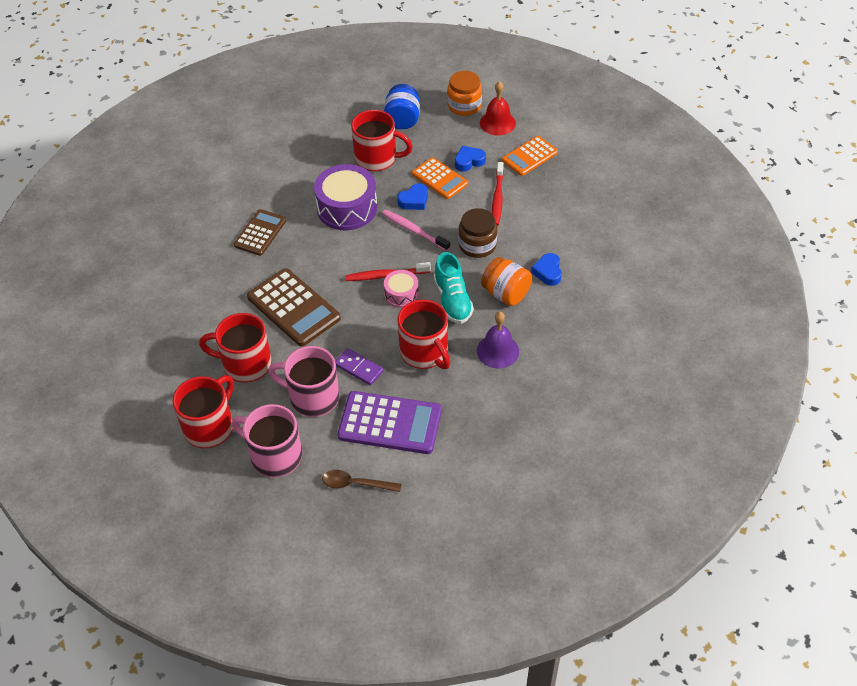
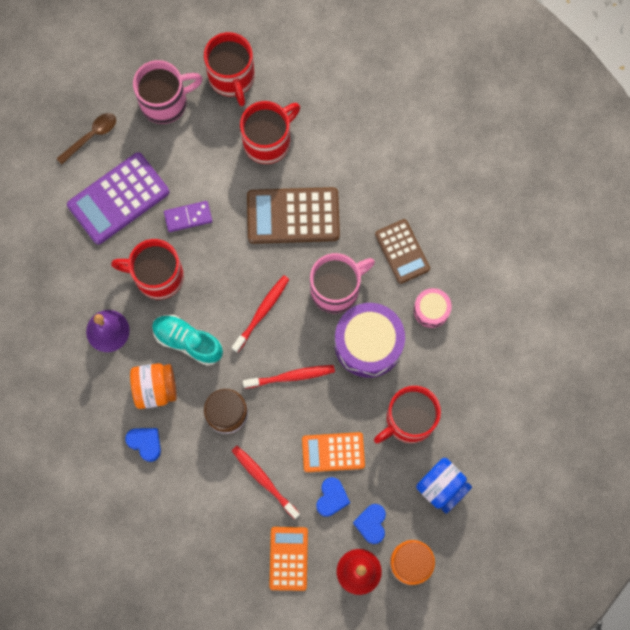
camera: 130 degrees right, 25 degrees up
pink mug [269,346,339,417] -> pink mug moved to [310,253,375,313]
pink toothbrush [382,210,450,251] -> red toothbrush [243,365,335,389]
pink drum [384,270,419,308] -> pink drum moved to [414,288,452,328]
blue heart [397,183,428,210] -> blue heart moved to [353,504,386,544]

